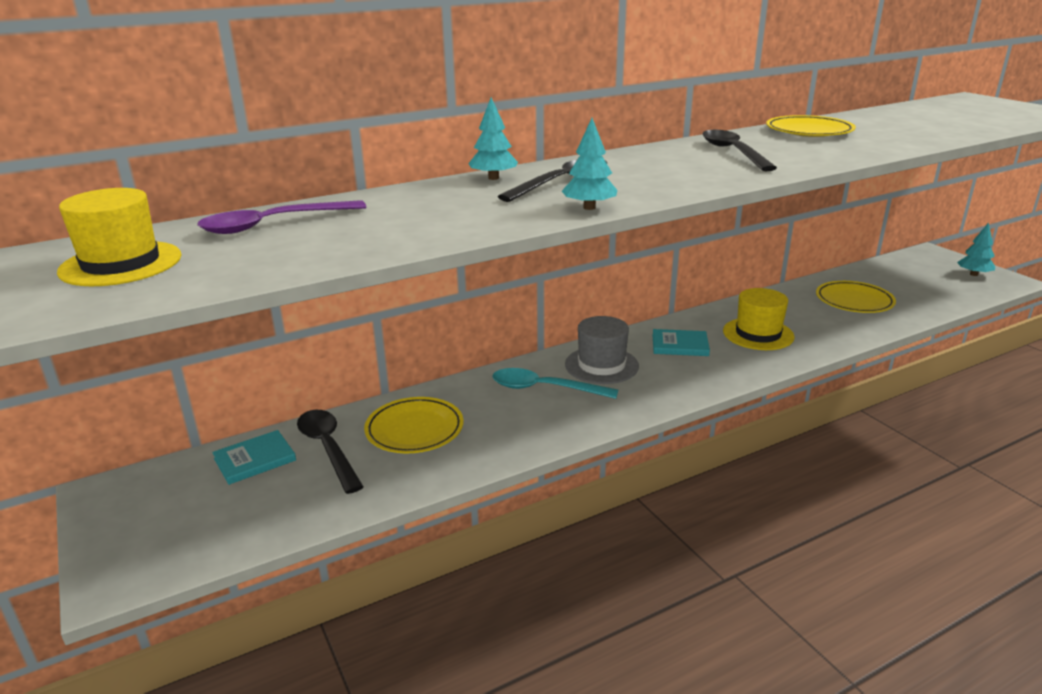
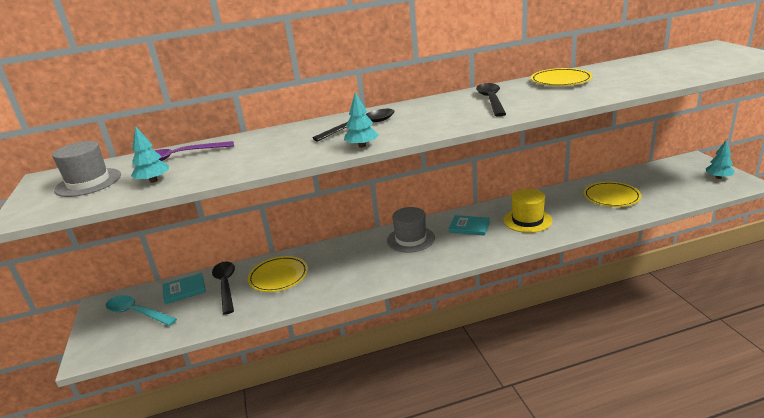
camera: 15 degrees right, 0 degrees up
yellow hat [57,188,182,286] -> grey hat [52,141,121,197]
turquoise tree [468,97,518,180] -> turquoise tree moved to [131,126,169,183]
turquoise spoon [493,368,618,399] -> turquoise spoon moved to [106,295,177,326]

